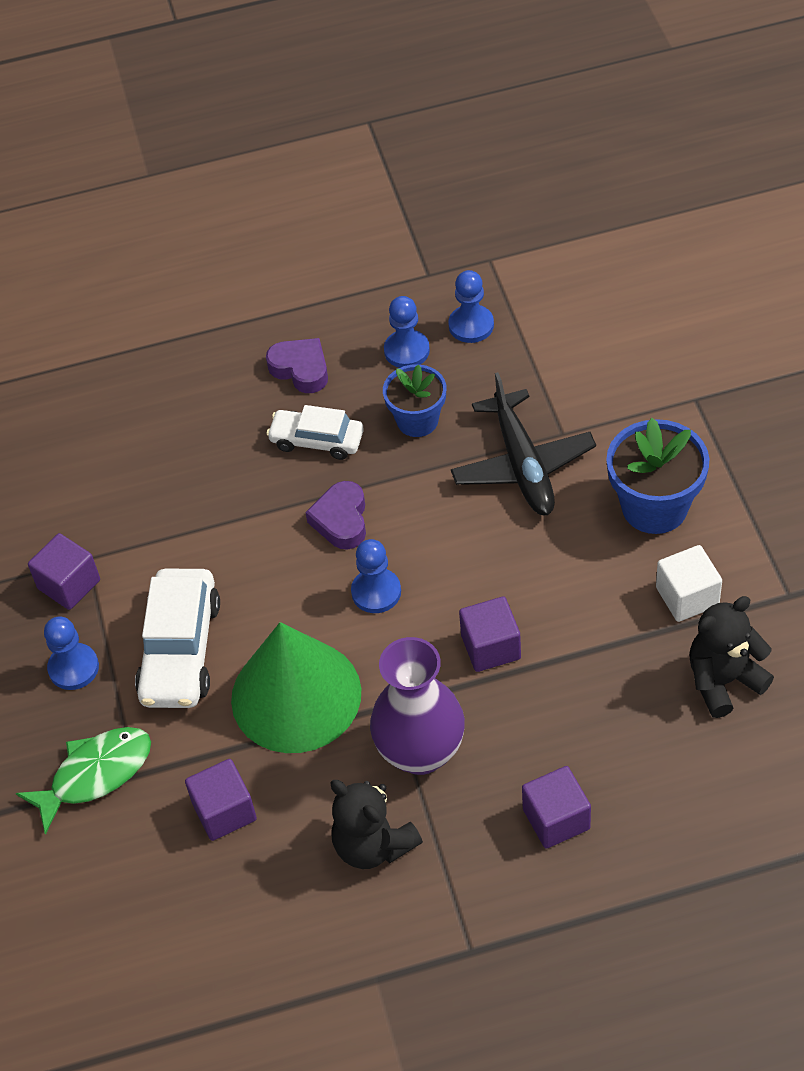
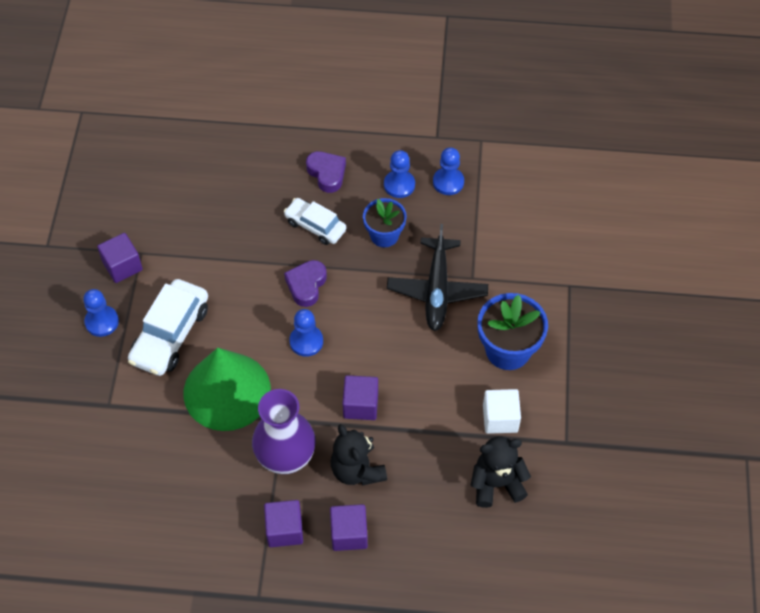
camera: 15 degrees right, 5 degrees up
green fish [16,727,151,835] -> none
purple cube [185,759,257,841] -> purple cube moved to [264,500,303,547]
black teddy bear [330,780,423,869] -> black teddy bear moved to [331,424,387,486]

